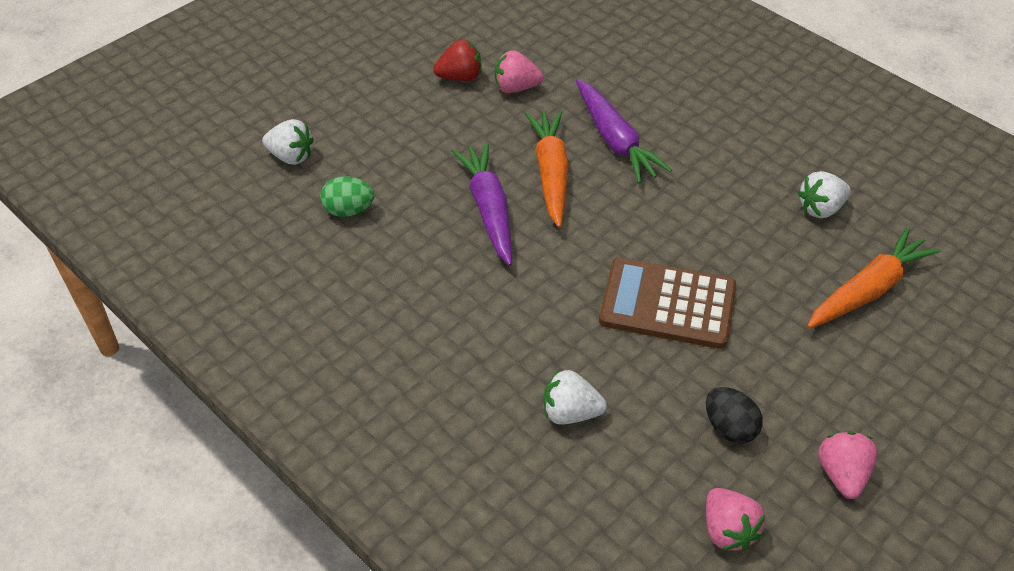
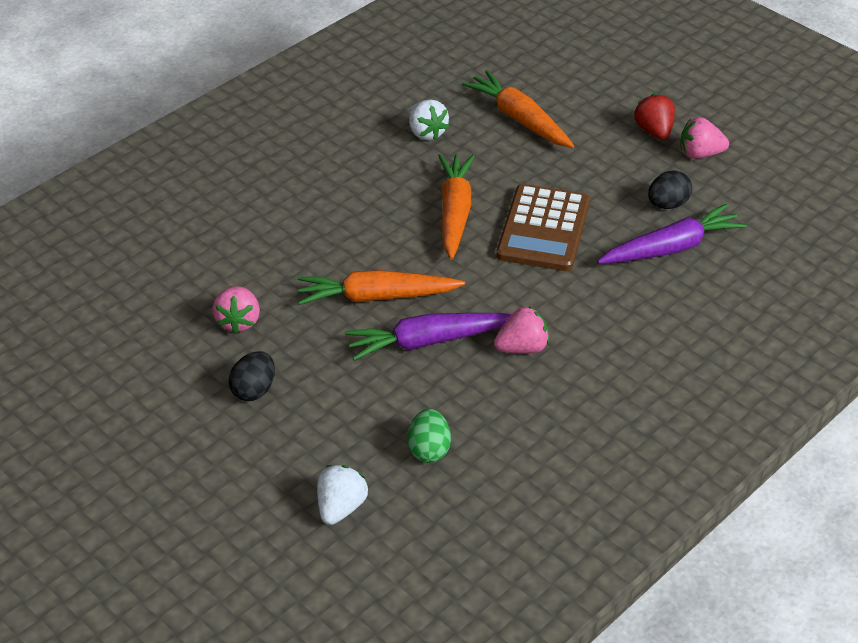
camera: 90 degrees left, 5 degrees down
red strawberry [433,40,481,81] -> red strawberry moved to [634,93,675,140]
white strawberry [543,370,607,424] -> none
purple carrot [576,79,672,183] -> purple carrot moved to [597,204,747,264]
pink strawberry [706,488,765,551] -> pink strawberry moved to [494,307,549,353]
none -> black egg [229,351,275,401]
none -> orange carrot [438,154,475,260]

